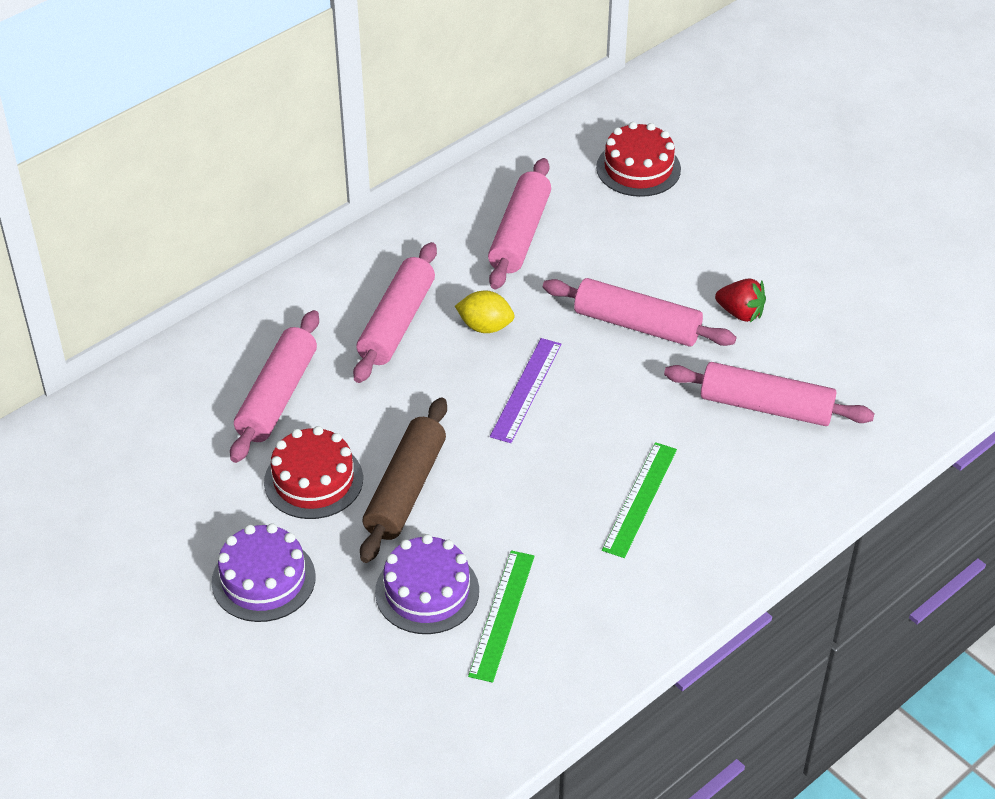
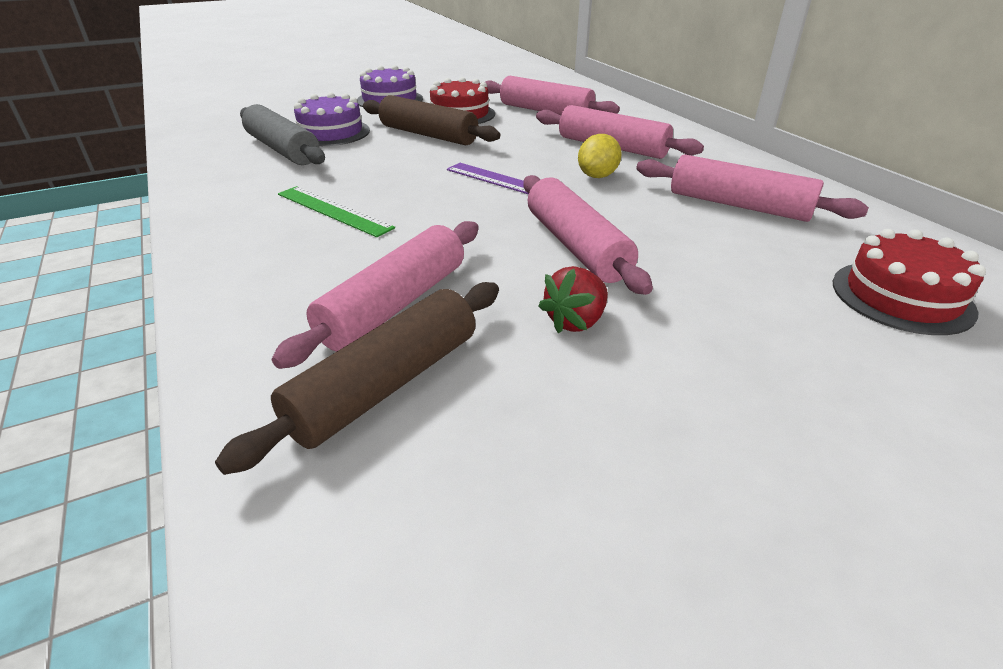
camera: 105 degrees right, 10 degrees down
green ruler [468,550,535,683] -> grey rolling pin [240,104,325,165]
pink rolling pin [543,278,736,347] -> pink rolling pin turned 60 degrees counterclockwise [523,175,653,295]
none -> brown rolling pin [215,282,499,475]

